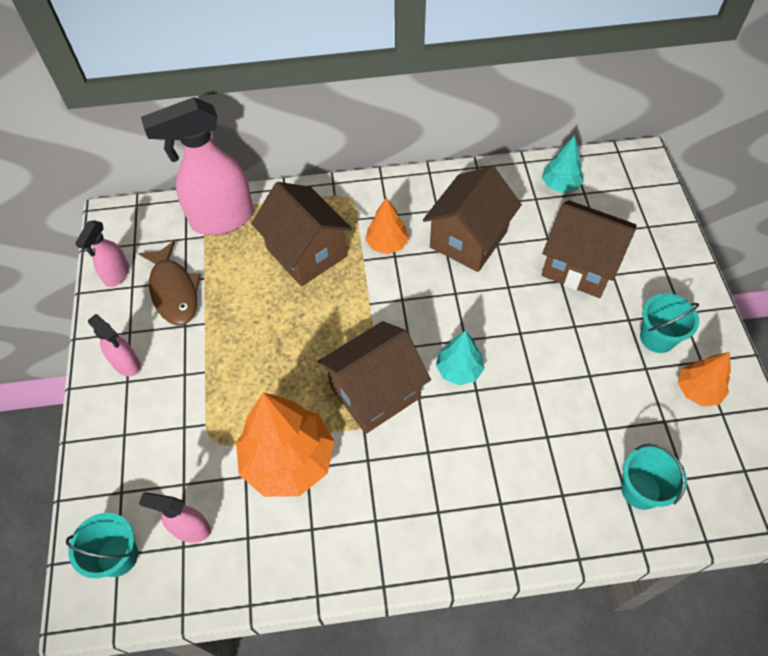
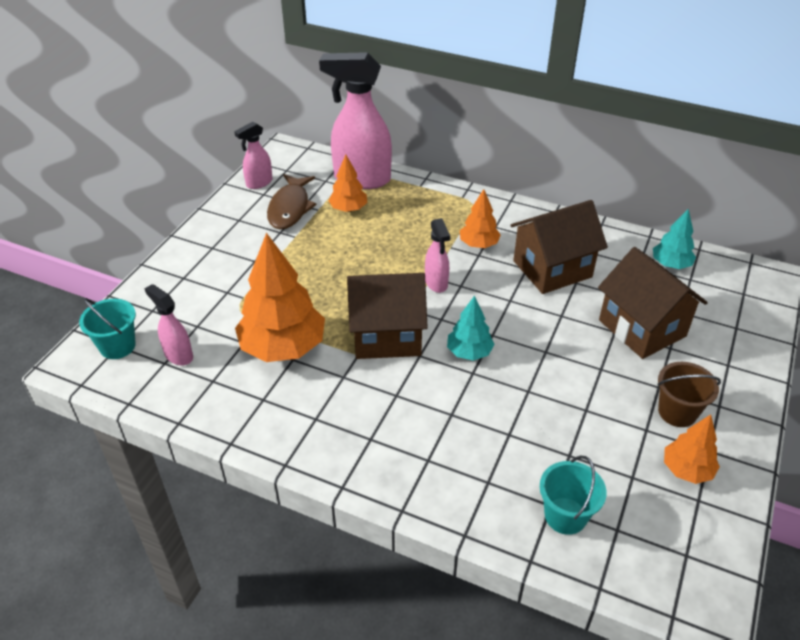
camera: 30 degrees right, 15 degrees down
pink spray bottle [88,314,141,376] -> pink spray bottle moved to [425,218,450,293]
brown house [251,182,352,286] -> none
turquoise bucket [640,293,699,353] -> brown bucket [657,362,721,427]
none -> orange tree [328,155,367,212]

